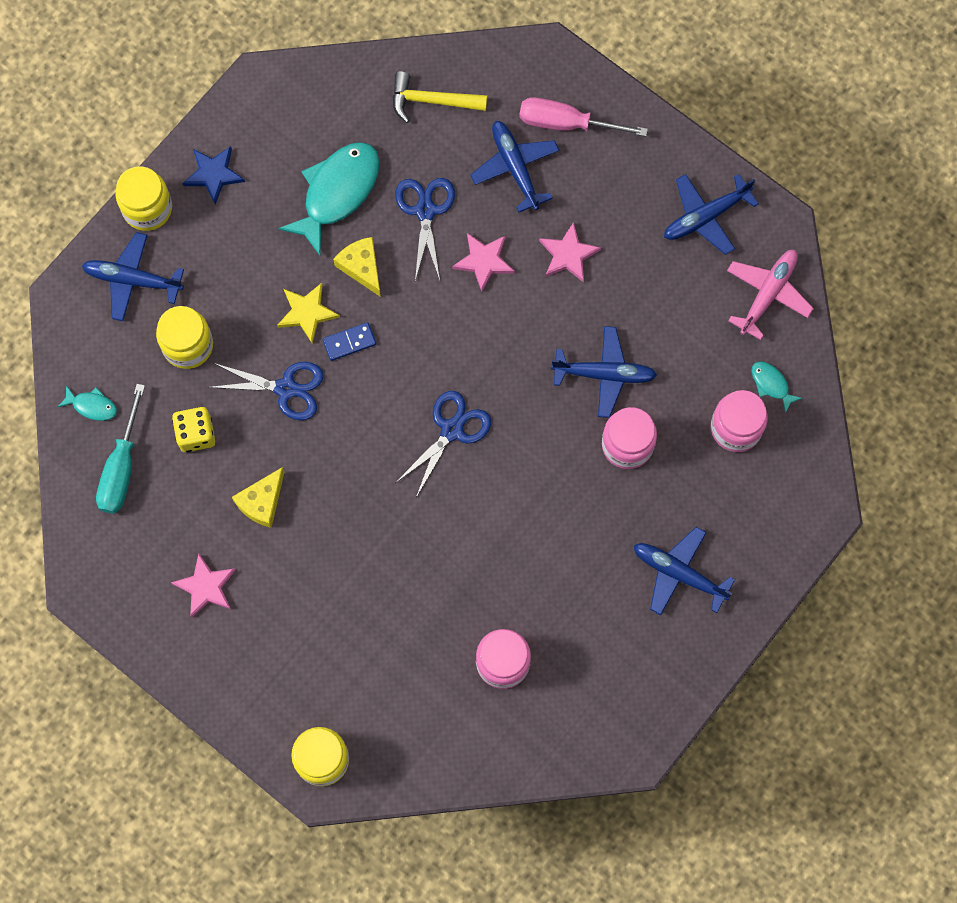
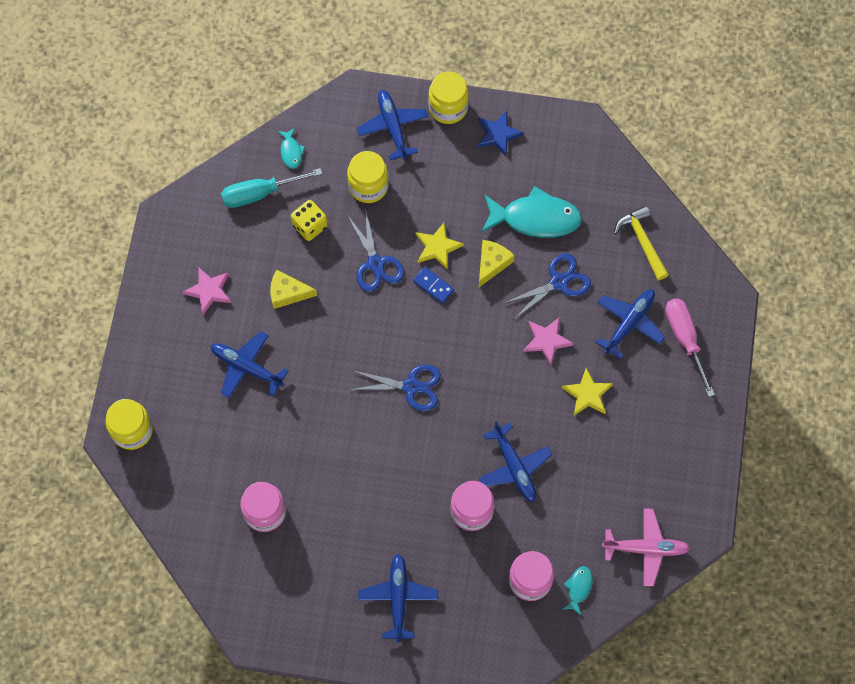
camera: 60 degrees right, 5 degrees down
pink star [539,222,601,283] -> yellow star [562,368,613,415]
blue plane [664,174,759,255] -> blue plane moved to [211,331,288,398]

